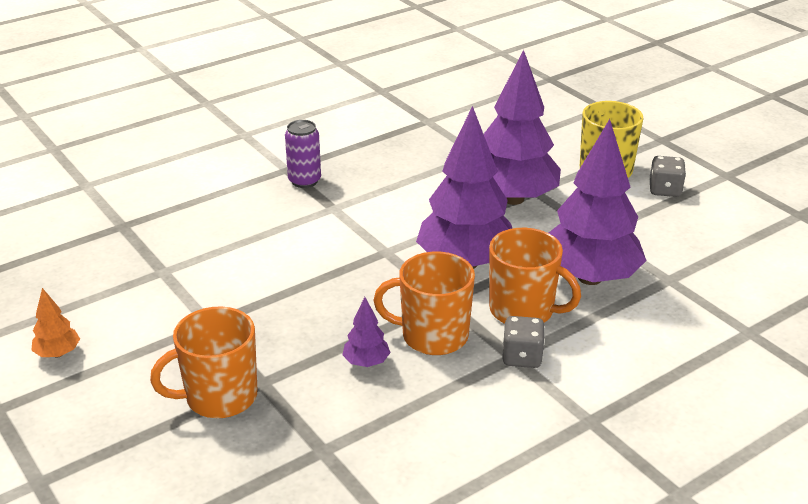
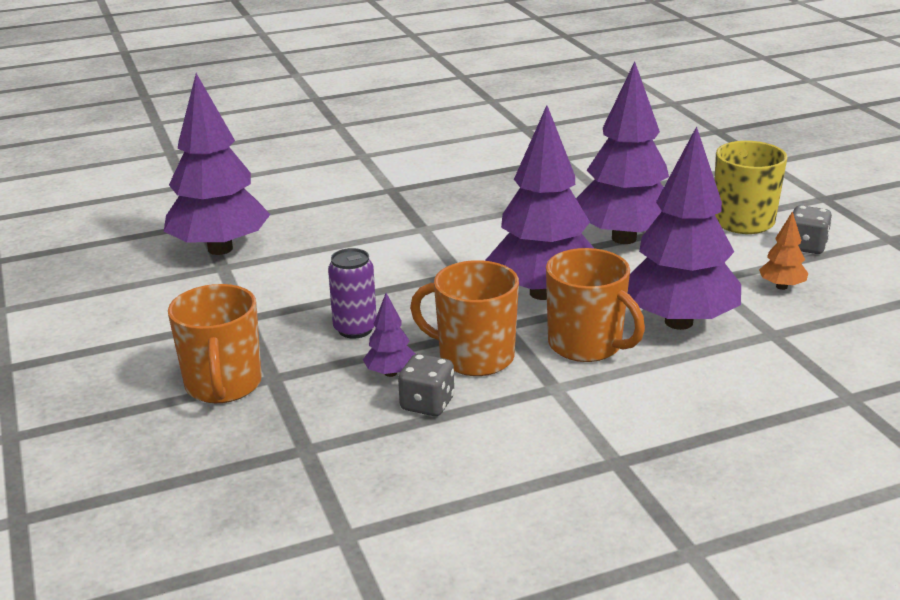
camera: 15 degrees right, 5 degrees down
orange tree [31,288,80,358] -> orange tree moved to [759,211,808,290]
orange mug [150,306,257,418] -> orange mug turned 90 degrees counterclockwise [168,284,262,403]
purple can [285,120,321,188] -> purple can moved to [328,248,377,339]
grey dice [502,316,545,368] -> grey dice moved to [398,354,455,416]
none -> purple tree [164,73,271,255]

